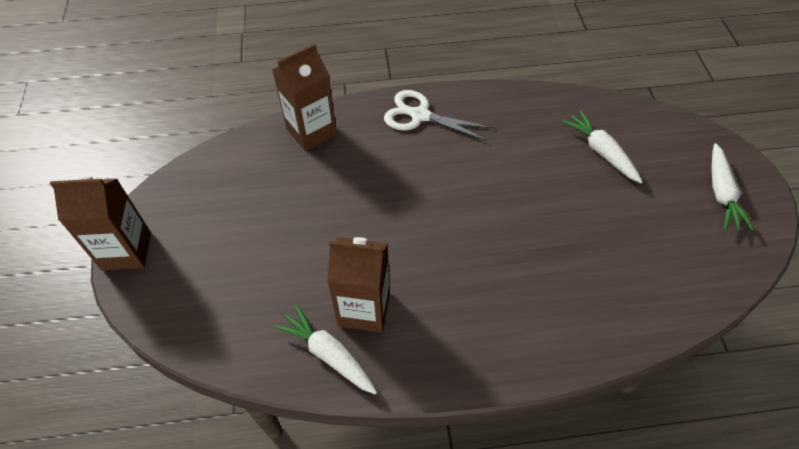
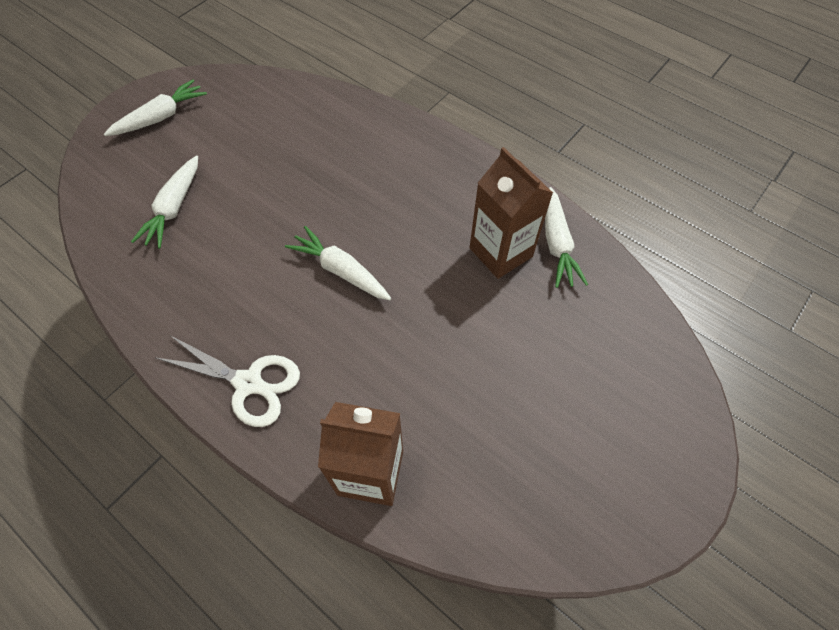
camera: 135 degrees left, 5 degrees up
brown carton [50,176,151,270] -> none
white scissors [384,90,493,141] -> white scissors turned 45 degrees counterclockwise [154,335,300,427]
none -> white carrot [285,226,391,300]

